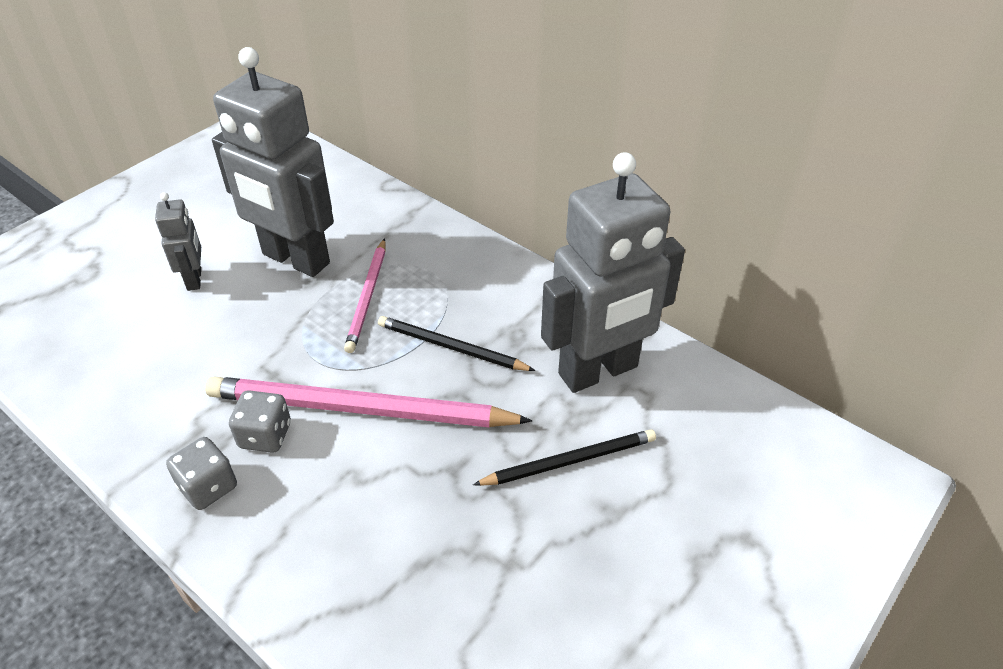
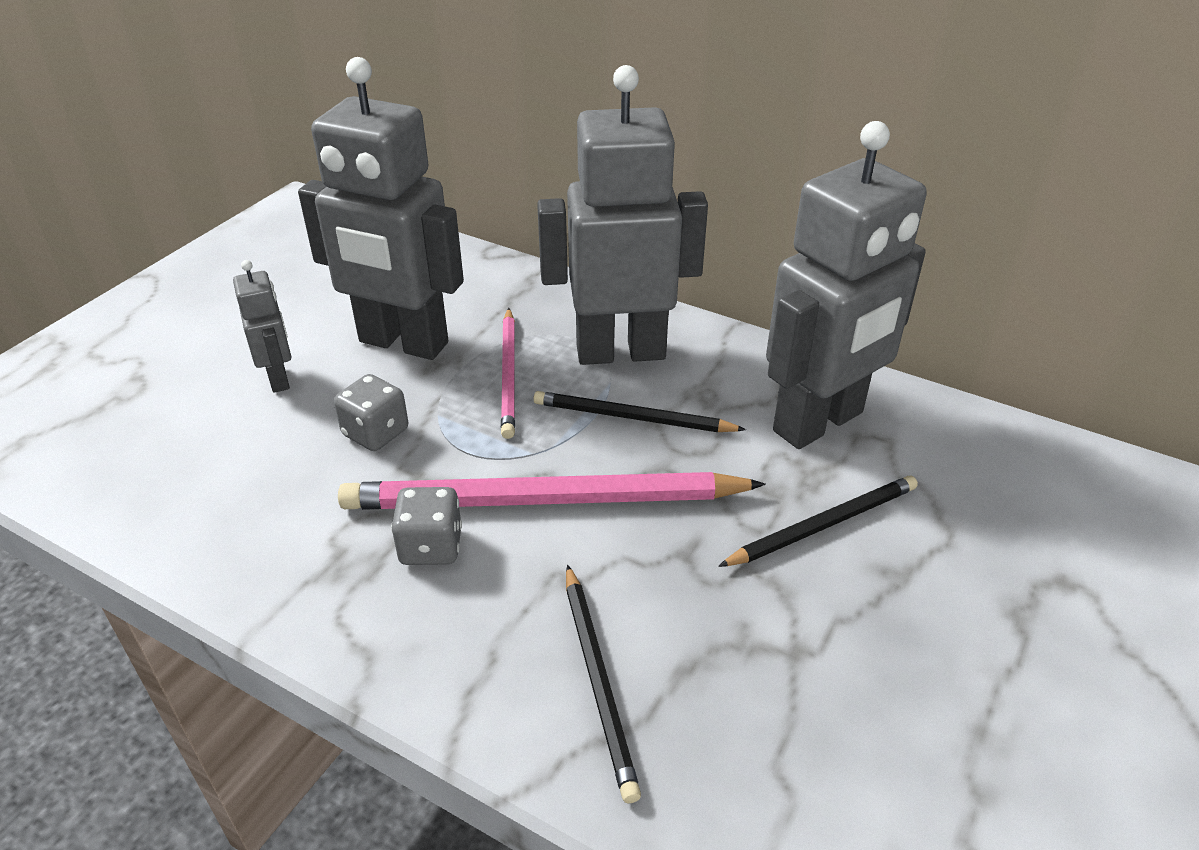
camera: 10 degrees left, 5 degrees down
grey dice [166,437,237,510] -> grey dice moved to [334,374,409,451]
none -> grey robot [537,65,708,365]
none -> black pencil [566,564,641,803]

